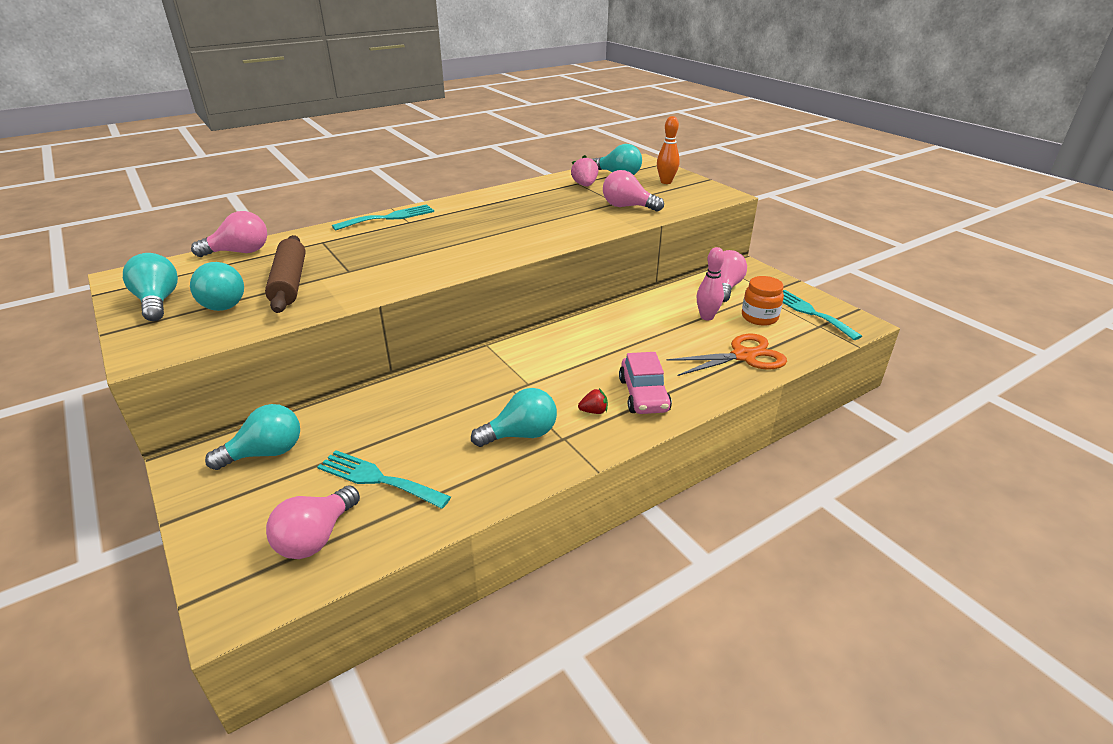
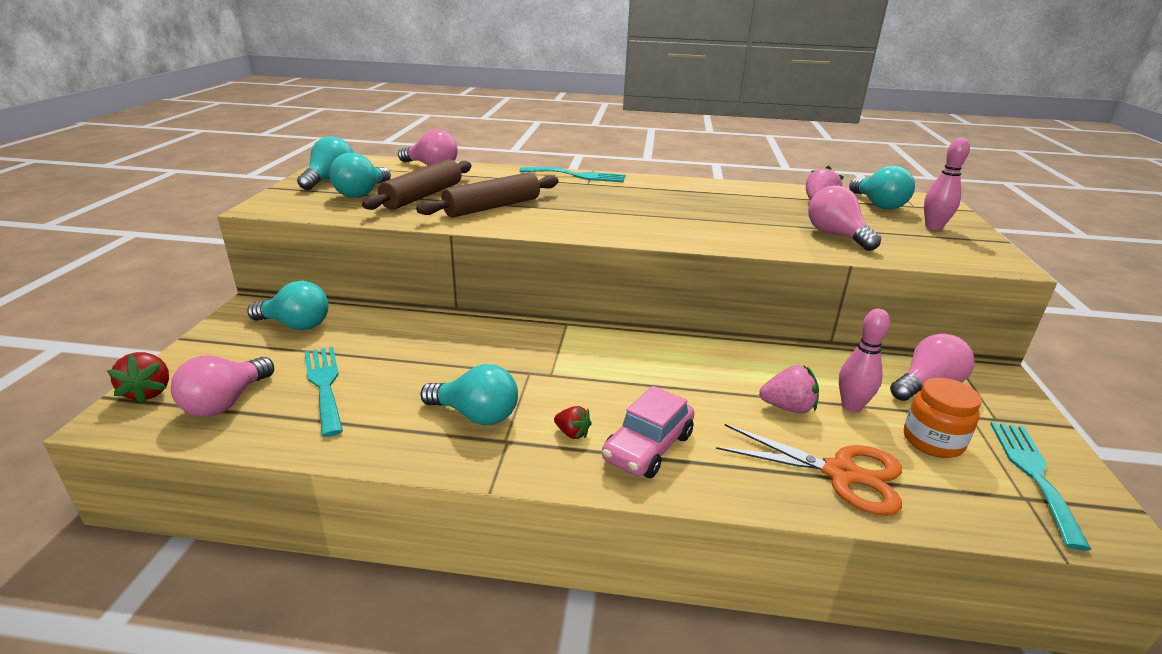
camera: 40 degrees right, 5 degrees down
pink light bulb [266,485,360,559] -> pink light bulb turned 45 degrees counterclockwise [171,356,274,417]
orange bowling pin [657,116,680,184] -> pink bowling pin [924,138,970,230]
none -> red strawberry [107,352,169,404]
none -> brown rolling pin [416,172,559,218]
none -> pink strawberry [759,365,819,414]

